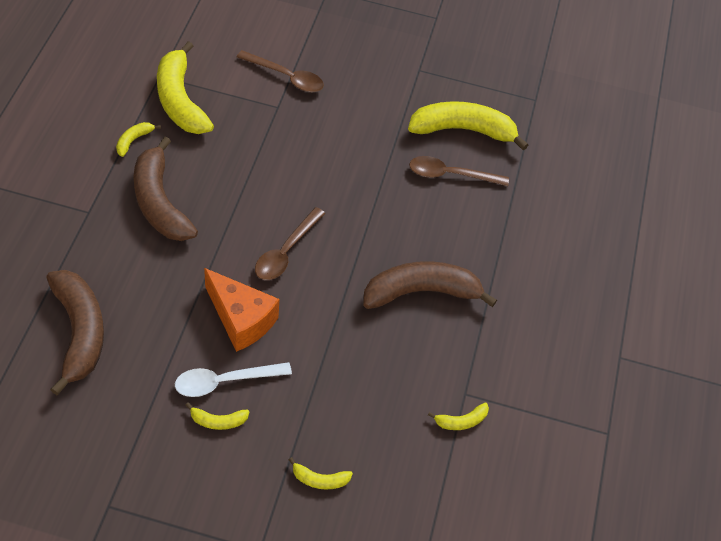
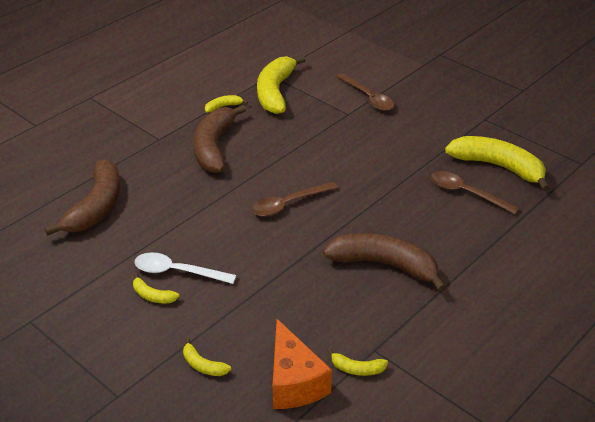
camera: 35 degrees right, 15 degrees down
orange cheese [204,268,279,352] -> orange cheese moved to [272,319,332,409]

